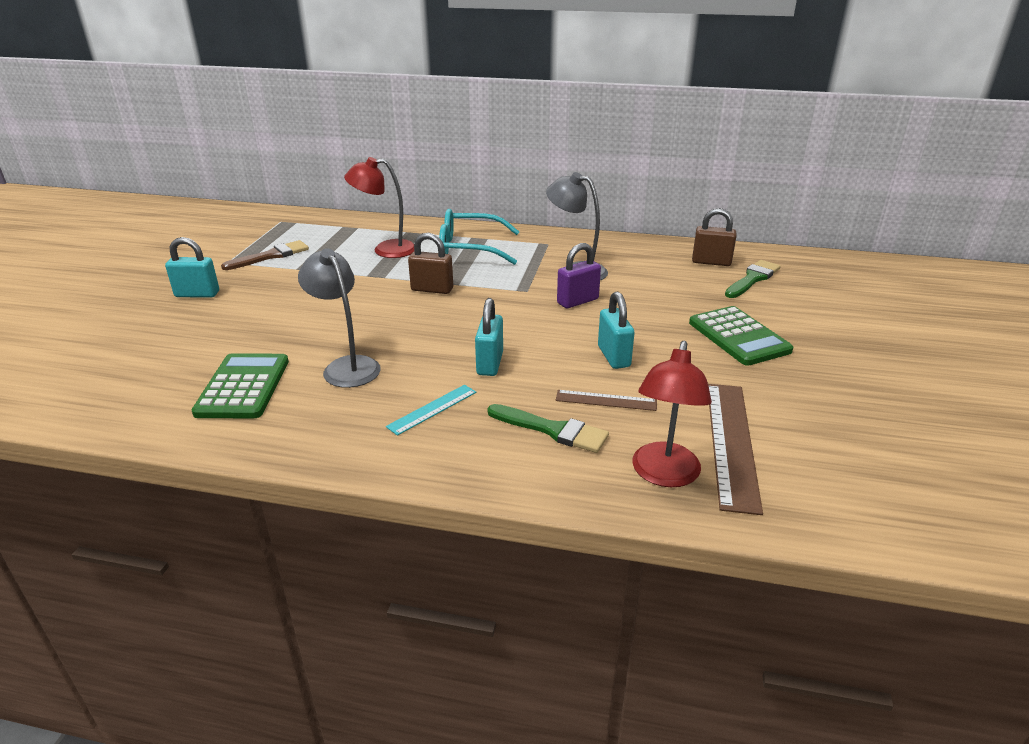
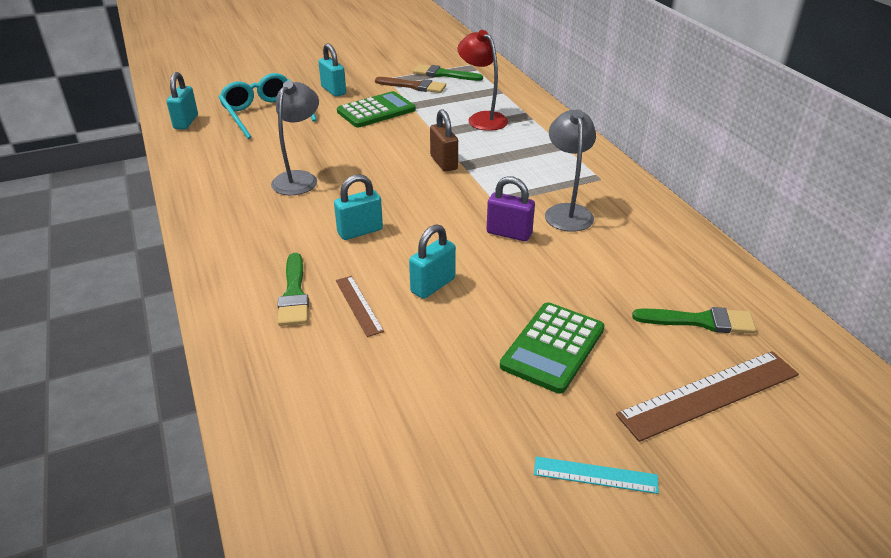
camera: 55 degrees right, 5 degrees up
green calculator [192,354,289,418] -> green calculator moved to [337,91,416,127]
turquoise ruler [386,385,476,436] -> turquoise ruler moved to [534,457,659,494]
turquoise glasses [439,209,519,265] -> turquoise glasses moved to [219,73,316,139]
red lamp [632,340,712,487] -> none
brown padlock [692,208,736,266] -> none
brown ruler [708,384,763,515] -> brown ruler moved to [616,351,799,442]
none -> turquoise padlock [167,72,198,129]
none -> green brush [413,64,483,81]

